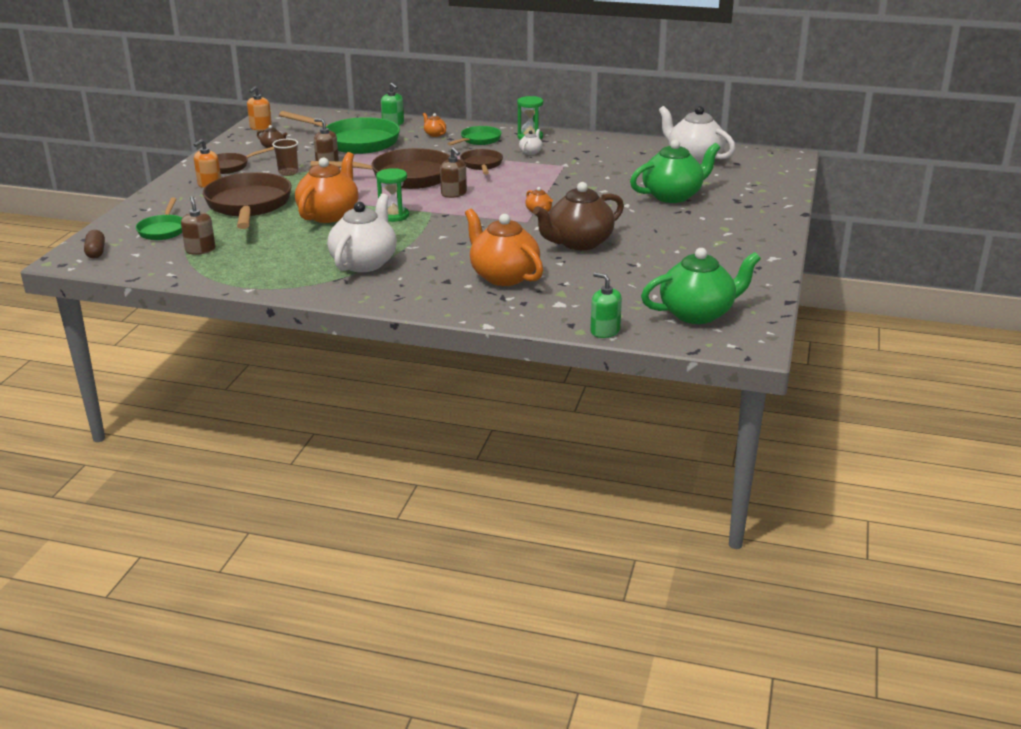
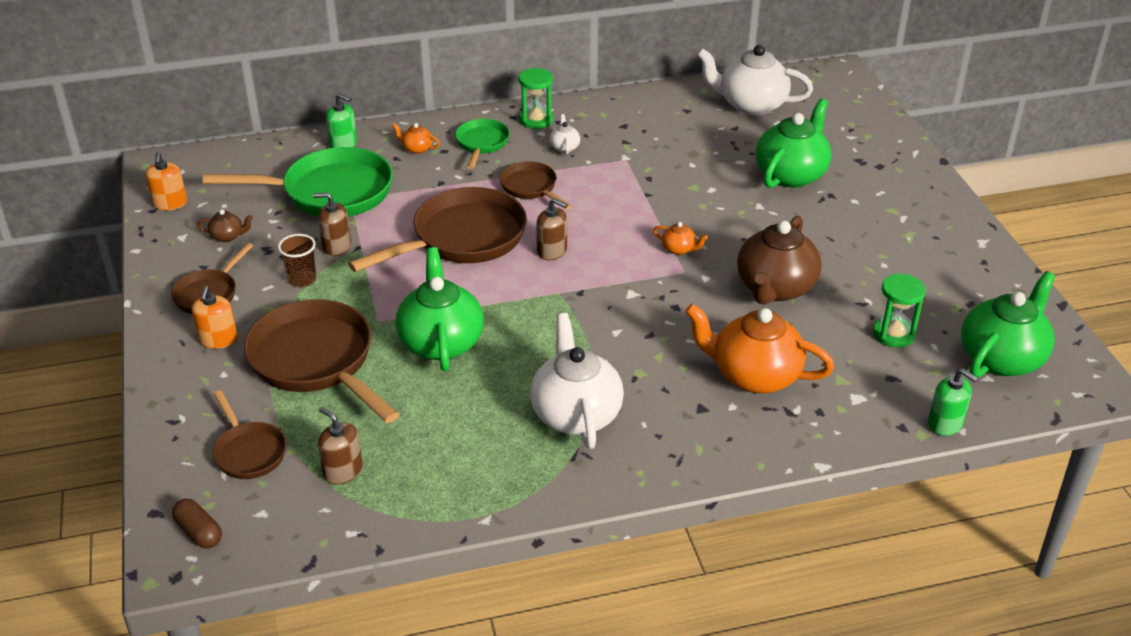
camera: 30 degrees left, 10 degrees up
green pan [136,197,183,240] -> brown pan [213,390,286,479]
orange teapot [295,152,359,223] -> green teapot [396,247,484,371]
green hourglass [376,168,409,222] -> green hourglass moved to [873,274,926,348]
green soap dispenser [590,272,622,338] -> green soap dispenser turned 150 degrees counterclockwise [928,368,978,436]

